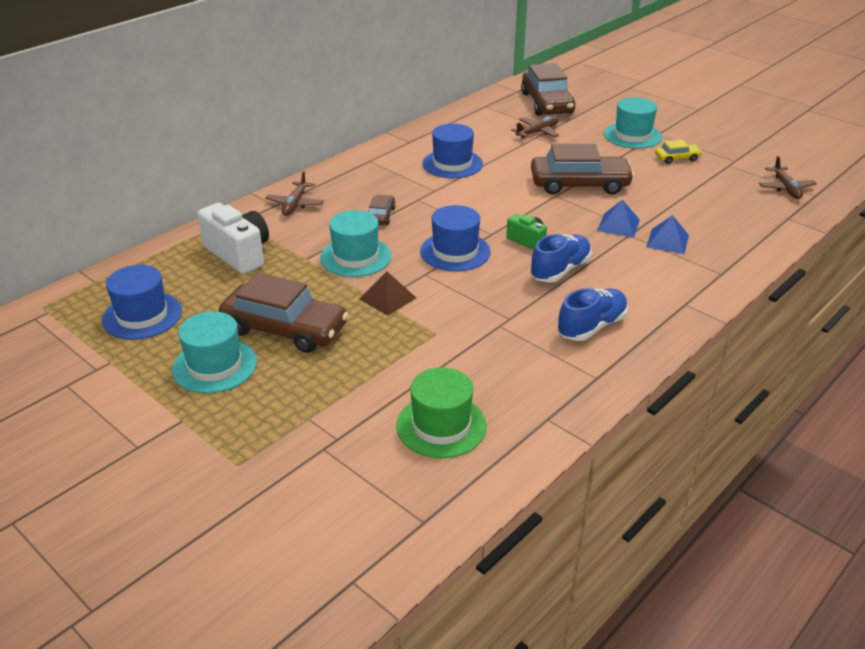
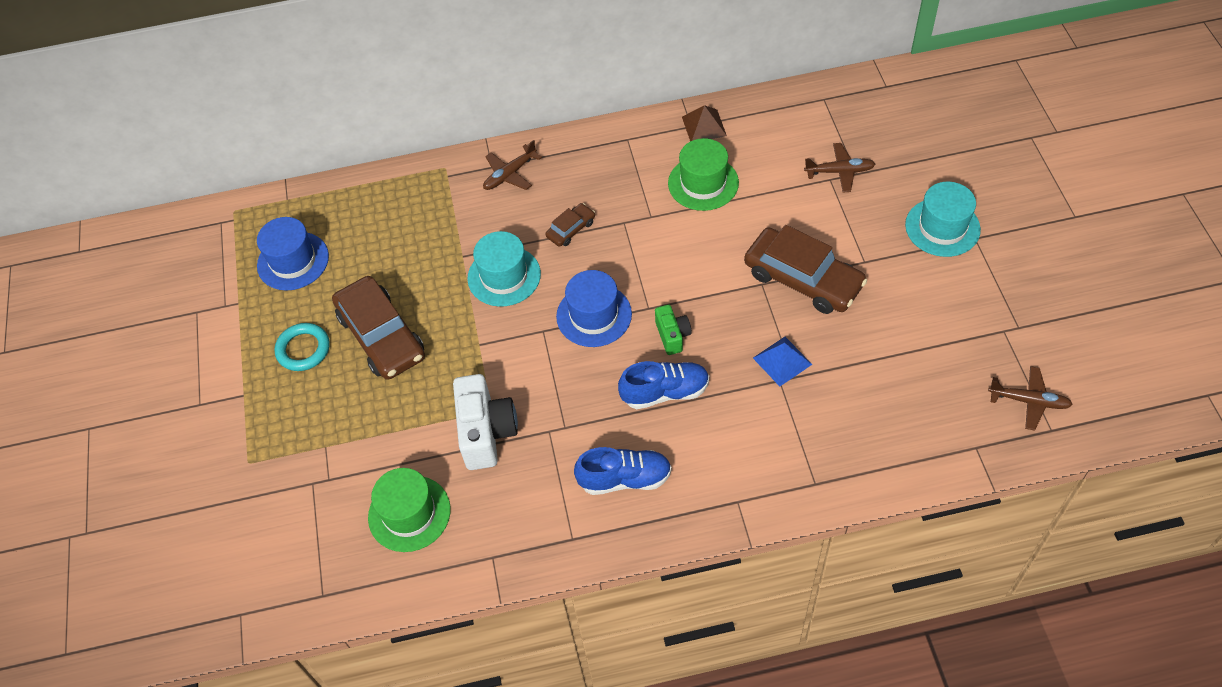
camera: 40 degrees right, 20 degrees up
turquoise hat [172,311,257,393] -> turquoise ring [274,323,330,371]
white camera [197,203,269,274] -> white camera moved to [453,374,518,470]
brown pyramid [359,271,416,316] -> brown pyramid moved to [682,105,727,141]
blue hat [422,124,483,178] -> green hat [668,138,739,211]
brown car [521,63,576,116] -> none
blue pyramid [646,215,689,254] -> none
yellow car [655,140,702,164] -> none
brown plane [759,156,817,199] -> brown plane turned 105 degrees counterclockwise [988,366,1073,431]

